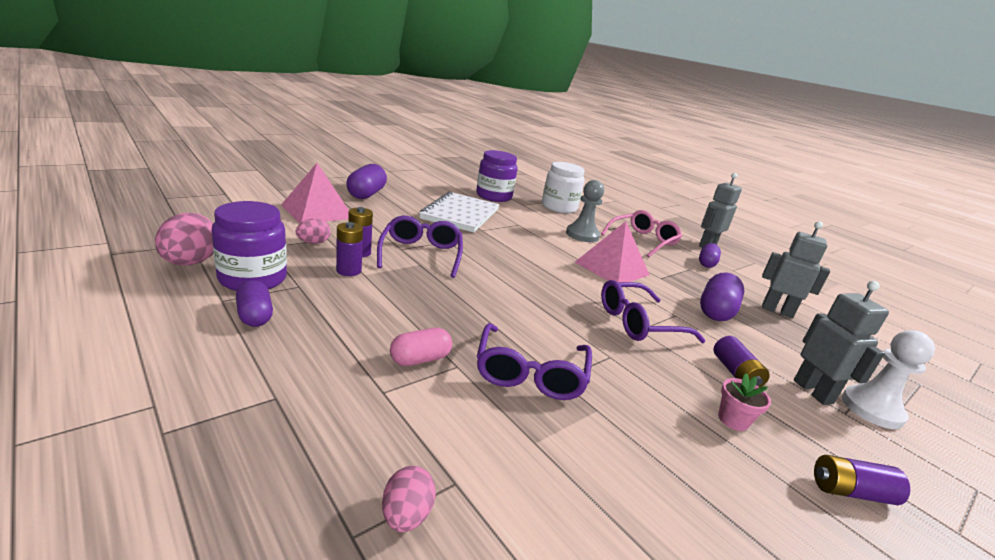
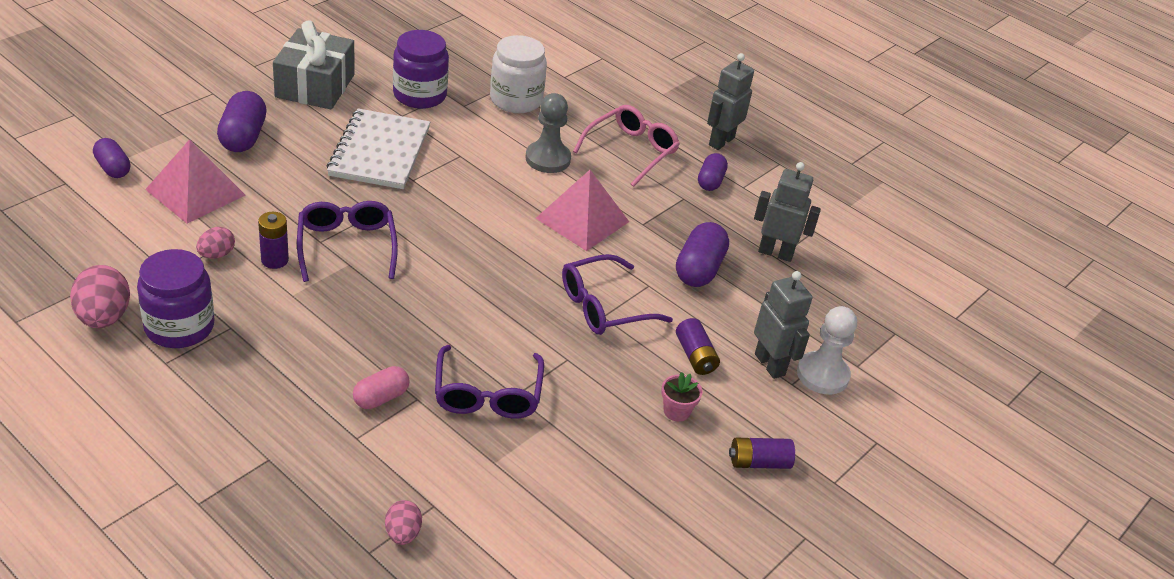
camera: 10 degrees left, 15 degrees up
purple capsule [236,280,273,327] -> purple capsule moved to [93,138,130,178]
purple battery [336,222,363,276] -> none
none -> grey gift [273,20,355,109]

